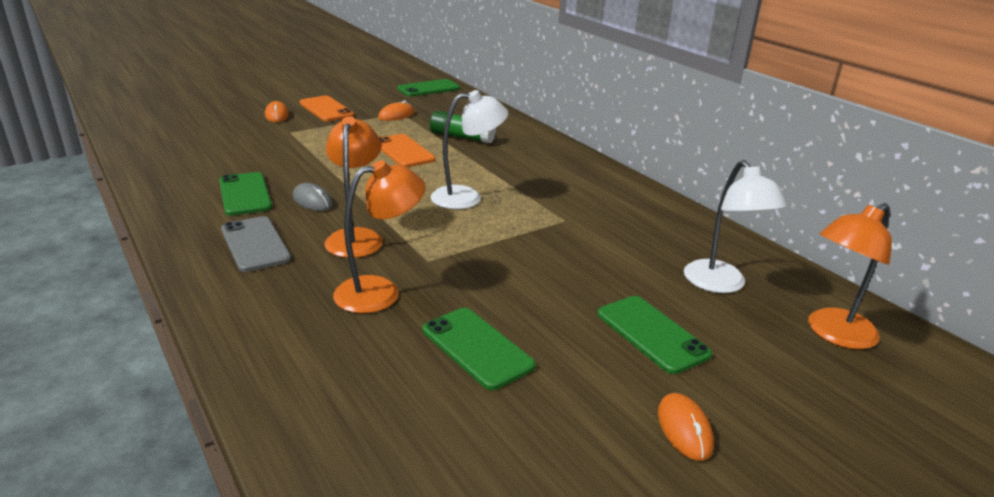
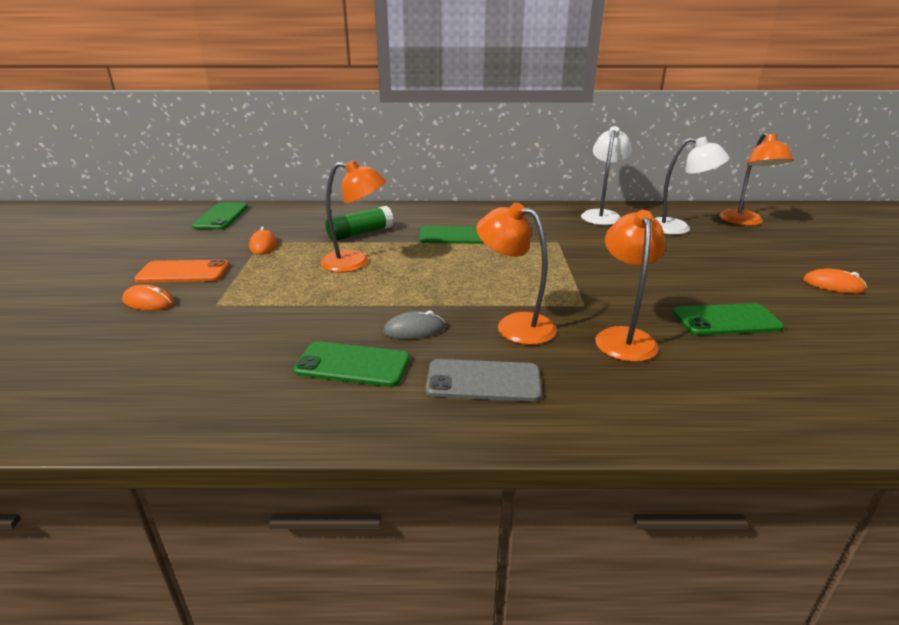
camera: 55 degrees left, 0 degrees up
orange phone [379,134,436,167] -> orange lamp [321,160,386,272]
white lamp [431,90,509,209] -> white lamp moved to [581,126,632,225]
green phone [598,296,712,374] -> green phone moved to [419,226,485,244]

